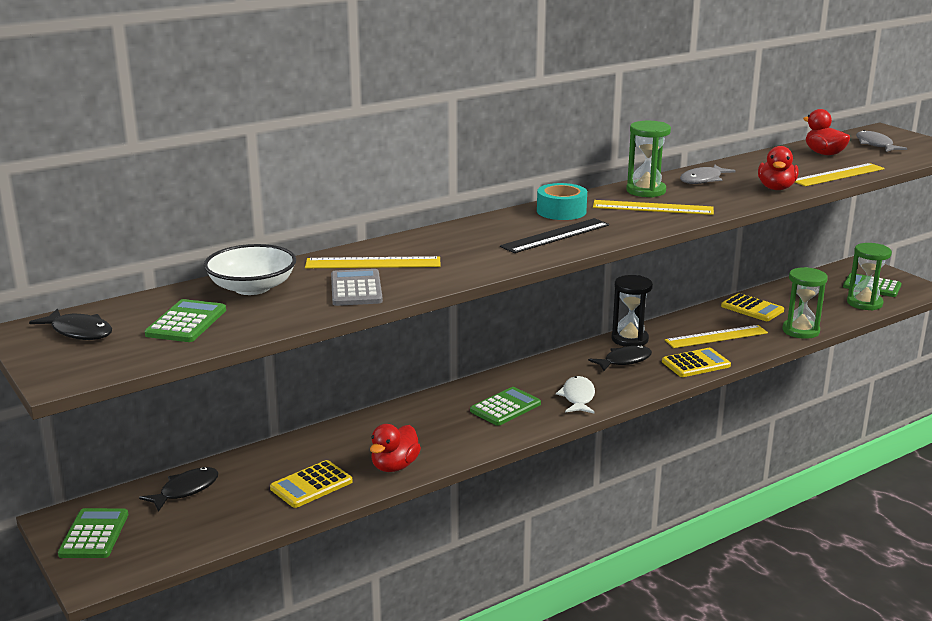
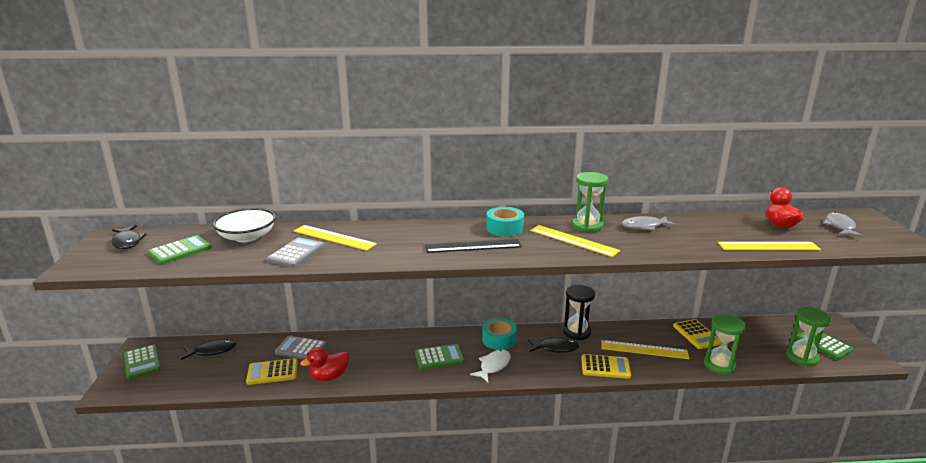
camera: 30 degrees right, 0 degrees up
green calculator [58,508,128,558] -> green calculator turned 120 degrees clockwise [124,344,161,379]
red duck [758,146,799,190] -> none
none -> grey calculator [275,336,327,359]
none -> turquoise tape [482,318,517,350]

